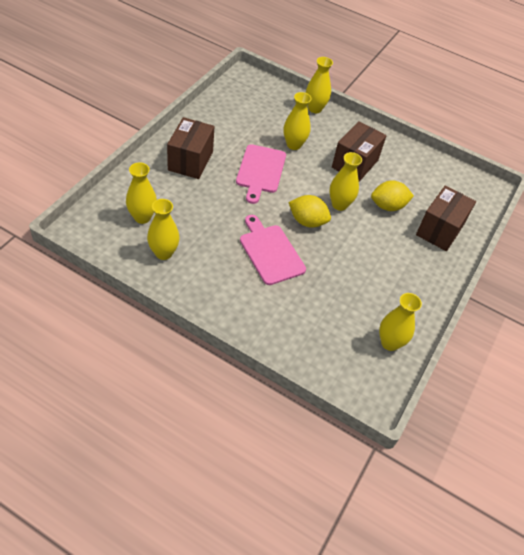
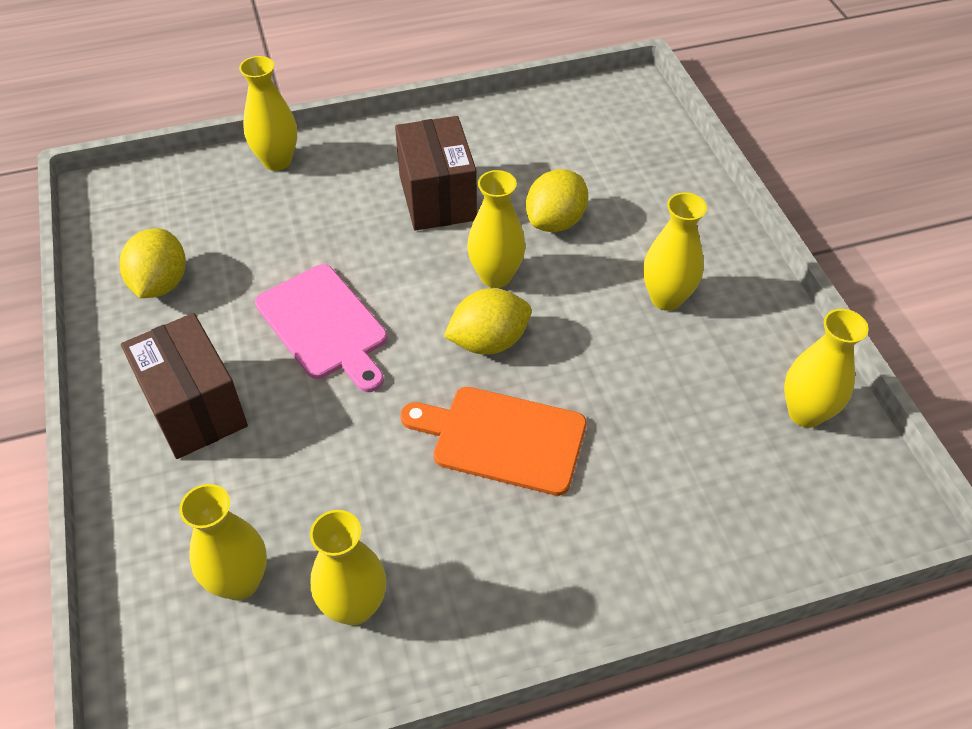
camera: 40 degrees left, 0 degrees up
pink cutting board [240,215,306,285] -> orange cutting board [400,387,586,496]
yellow vase [284,92,312,150] -> yellow vase moved to [643,192,707,311]
brown box [416,186,476,251] -> none
none -> yellow lemon [120,228,186,298]

